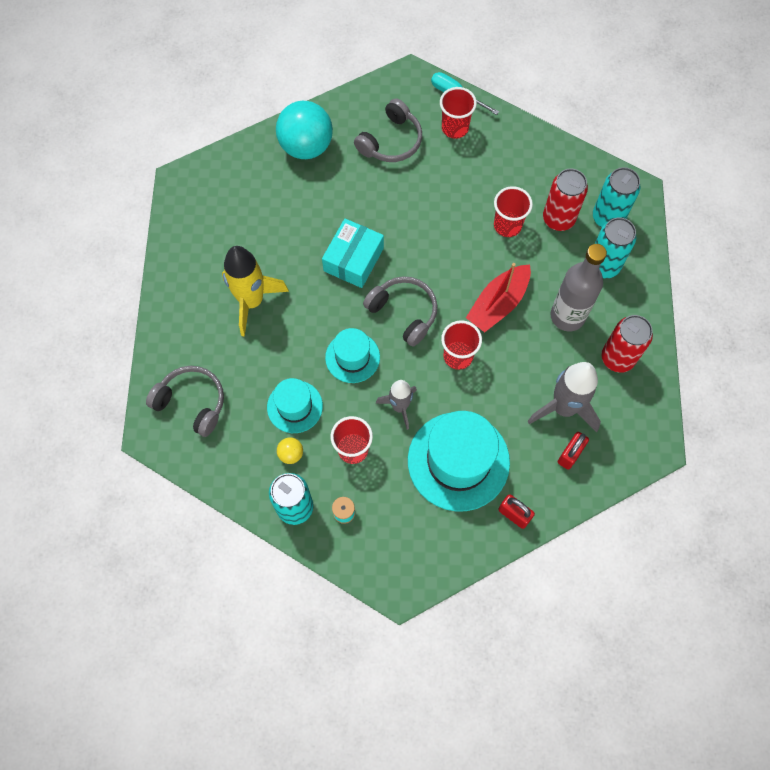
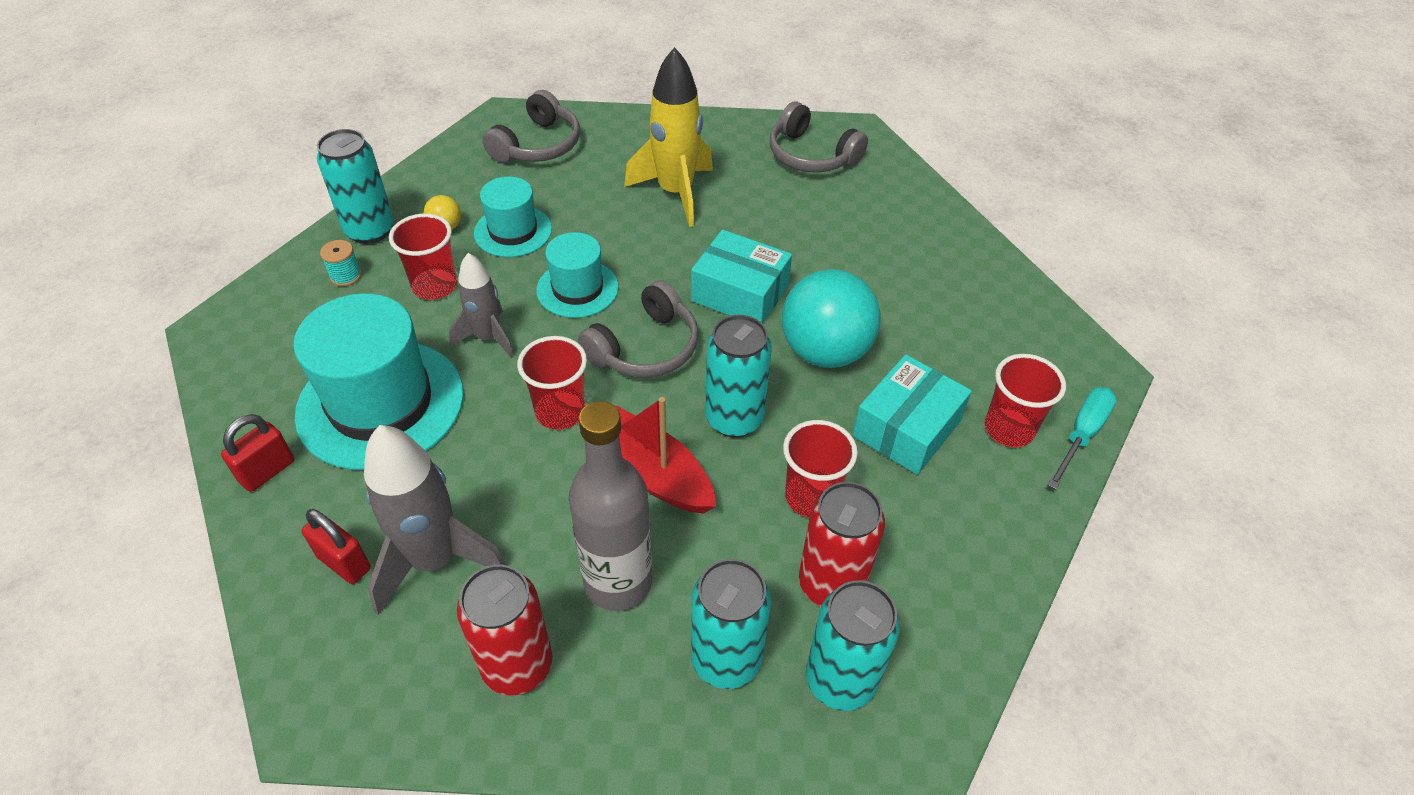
camera: 90 degrees right, 20 degrees down
turquoise ball [276,101,333,159] -> turquoise ball moved to [782,269,881,368]
grey headphones [354,98,422,162] -> grey headphones moved to [770,101,868,173]
none -> turquoise can [705,315,772,438]
none -> turquoise box [853,354,972,475]

